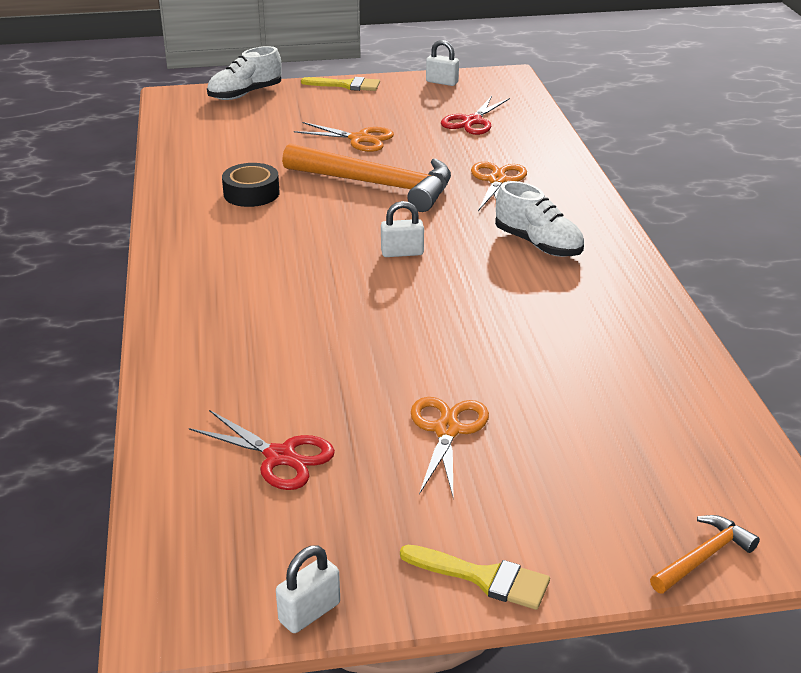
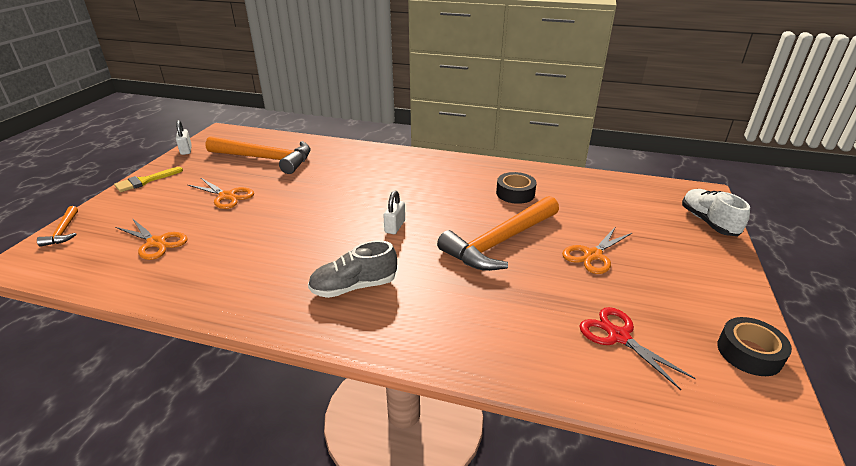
camera: 115 degrees right, 0 degrees up
red scissors [189,410,335,490] -> orange hammer [205,136,311,174]
yellow brush [301,77,380,91] -> none
white padlock [426,40,459,86] -> black tape [717,317,792,376]
orange scissors [471,162,527,211] -> orange scissors moved to [115,218,188,260]
white shoe [495,181,584,257] -> grey shoe [308,240,397,298]

